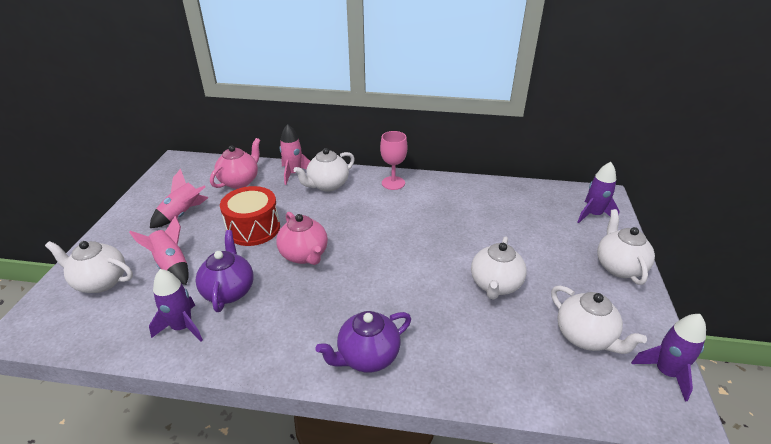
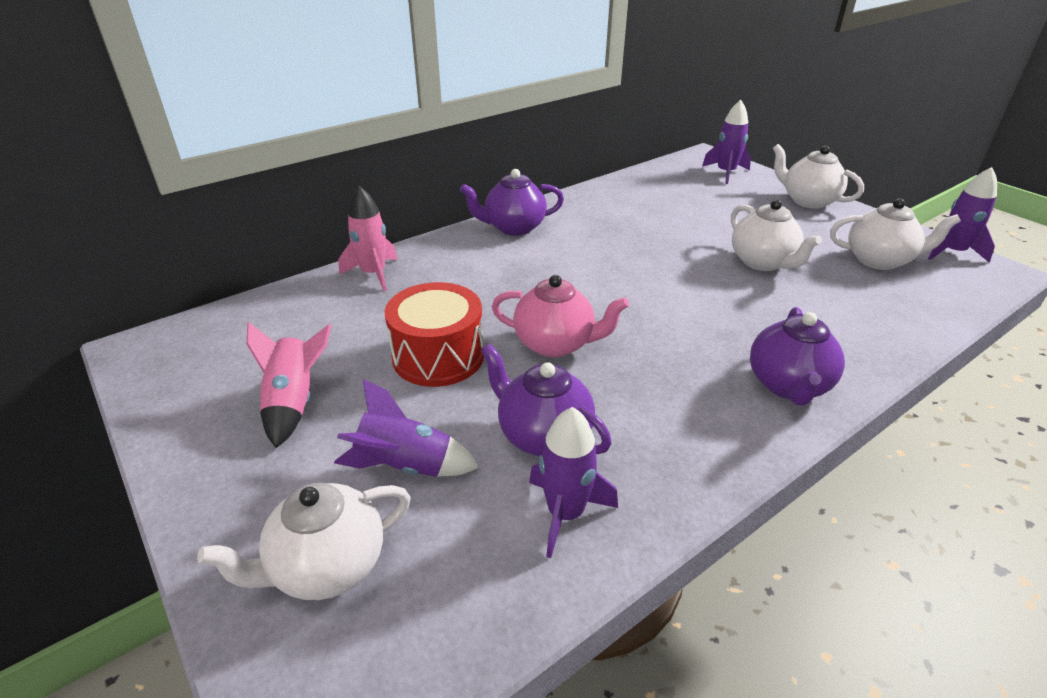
camera: 45 degrees left, 0 degrees up
pink rocket [129,216,189,285] -> purple rocket [334,379,479,477]
pink teapot [210,138,260,189] -> none
white teapot [294,148,355,191] -> none
pink goblet [380,131,407,190] -> purple teapot [460,169,564,236]

